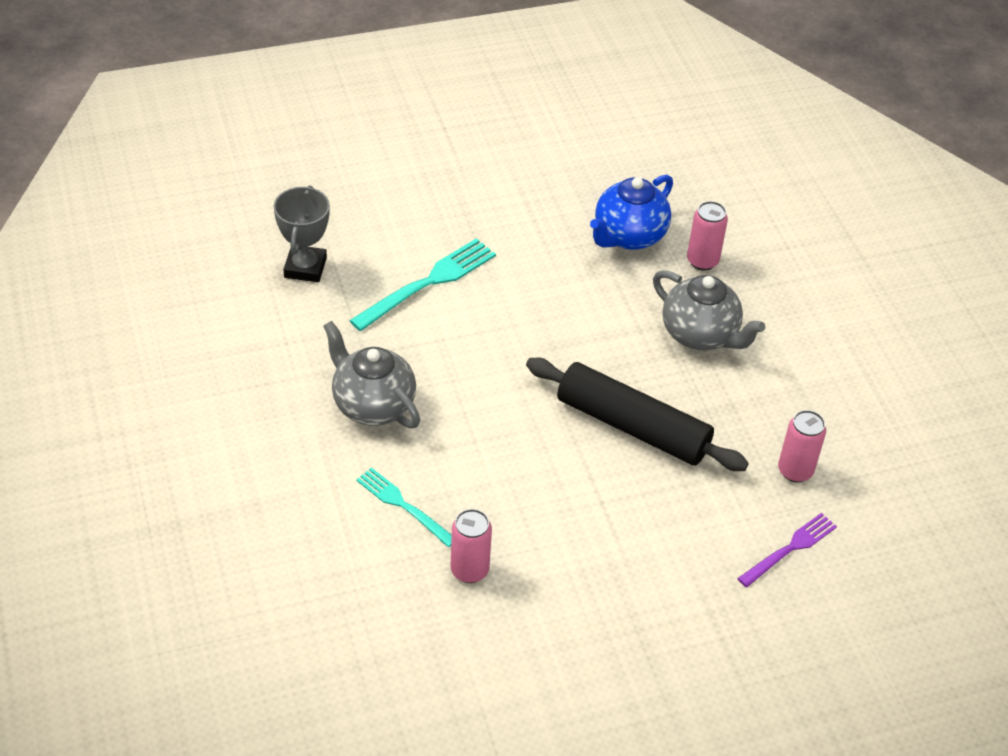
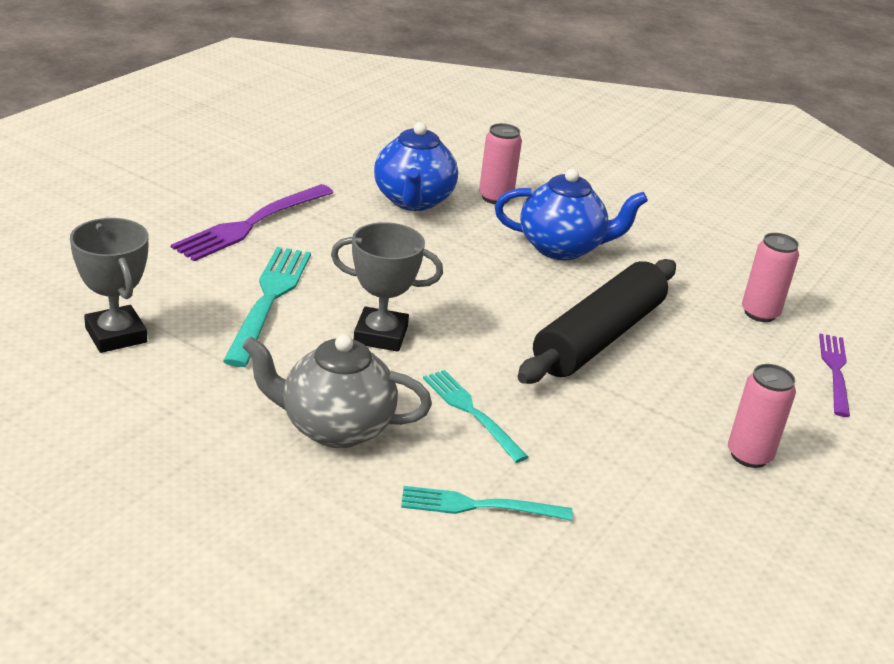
camera: 40 degrees left, 15 degrees down
pink can [451,509,492,583] -> pink can moved to [728,364,796,468]
black rolling pin [526,358,749,471] -> black rolling pin turned 45 degrees counterclockwise [518,259,676,384]
grey teapot [653,270,765,350] -> blue teapot [495,169,648,260]
none -> purple fork [171,184,334,261]
none -> grey trophy [331,222,443,352]
none -> turquoise fork [423,370,529,463]

